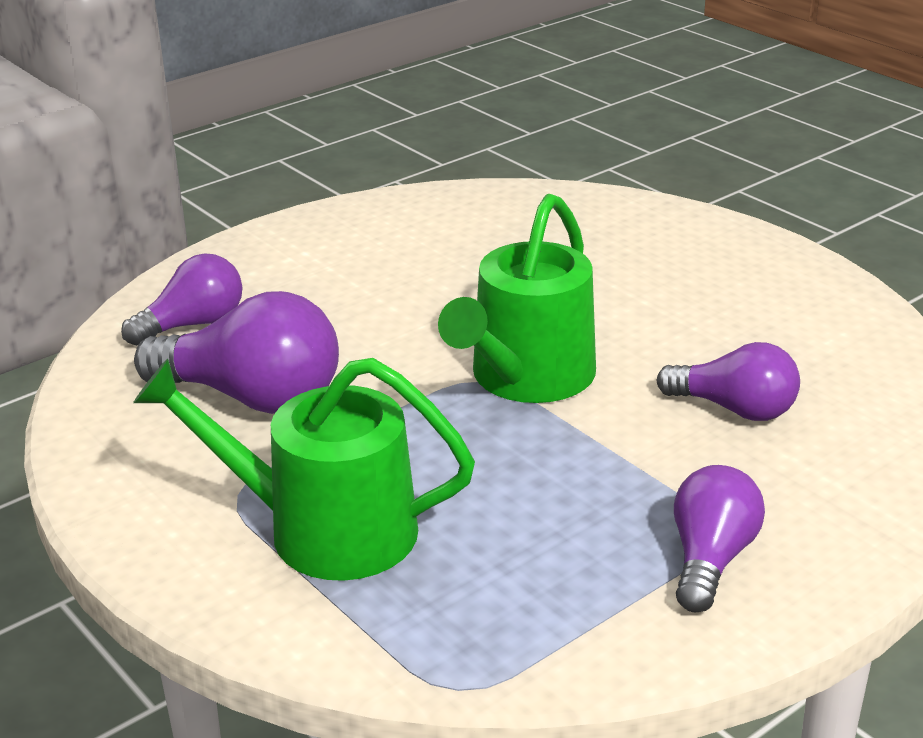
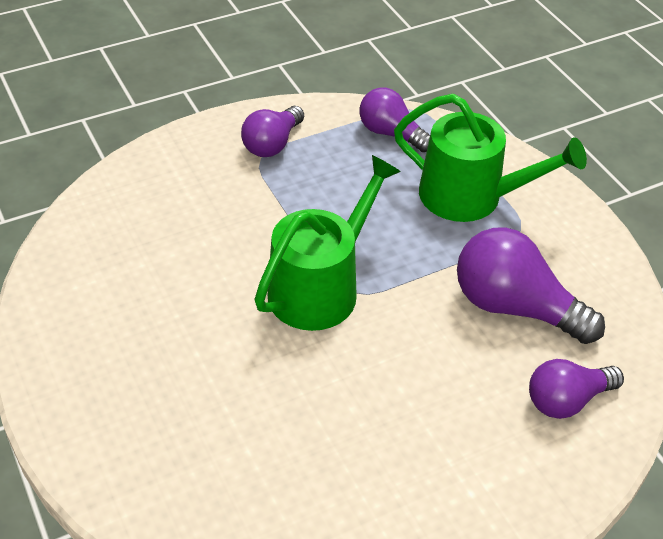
camera: 170 degrees left, 15 degrees up
purple light bulb [657,342,800,421] -> purple light bulb moved to [360,88,430,152]

